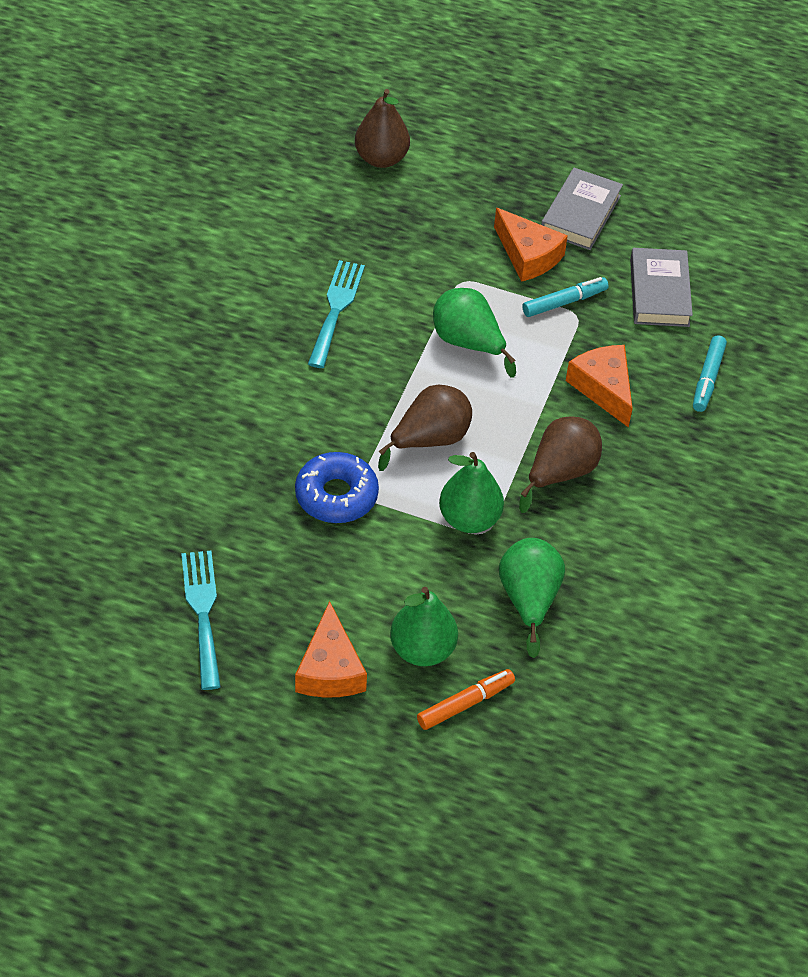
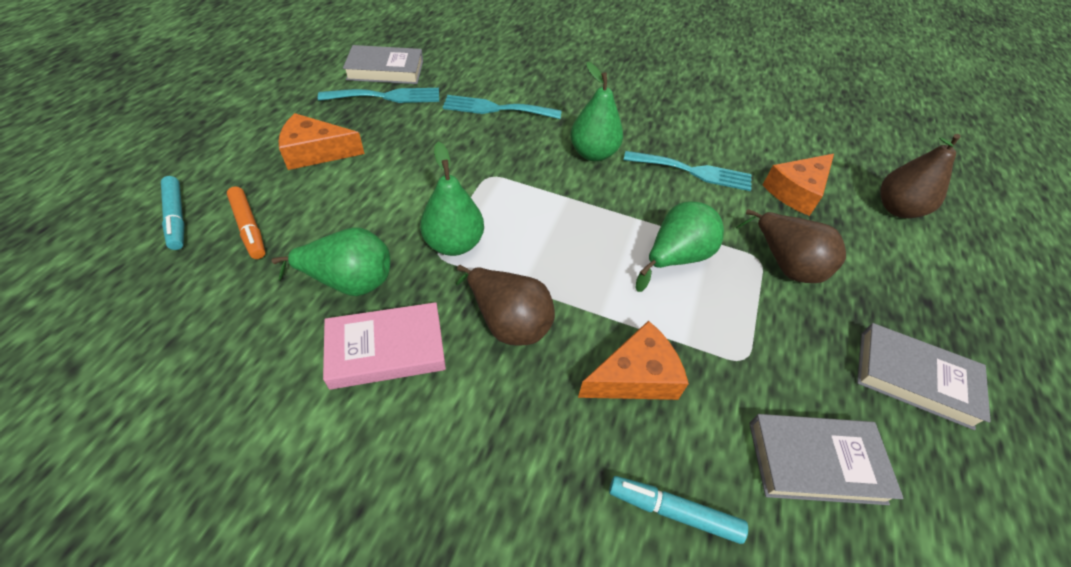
camera: 90 degrees right, 0 degrees up
blue donut [295,452,379,523] -> none
brown pear [378,385,472,471] -> brown pear moved to [736,209,846,283]
green pear [390,587,458,666] -> green pear moved to [570,62,623,161]
orange cheese [494,208,568,282] -> orange cheese moved to [763,154,834,216]
turquoise marker [522,277,609,317] -> turquoise marker moved to [161,176,185,250]
none -> pink book [323,302,446,390]
none -> grey book [343,45,423,84]
none -> turquoise fork [443,95,562,119]

